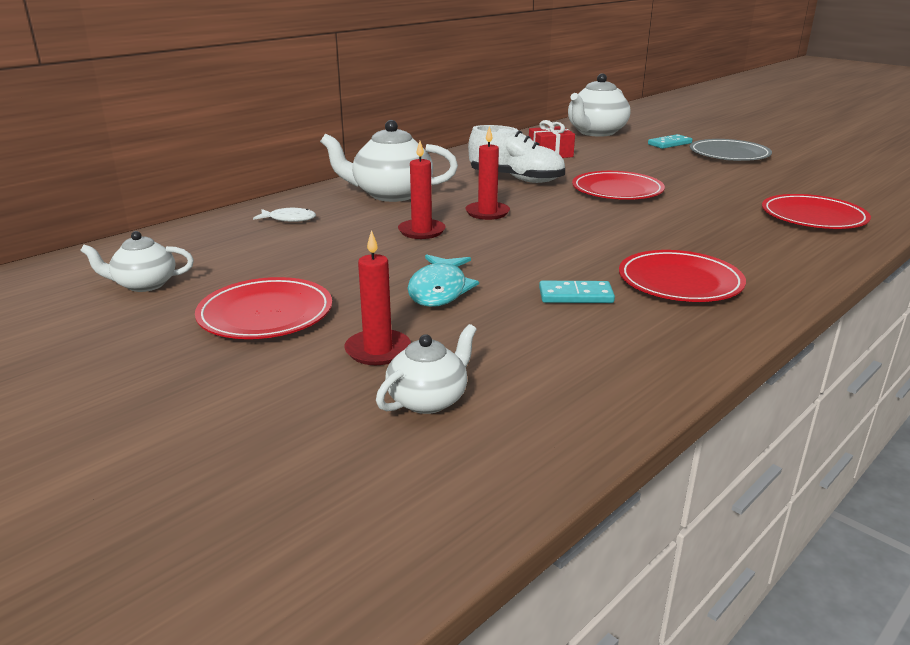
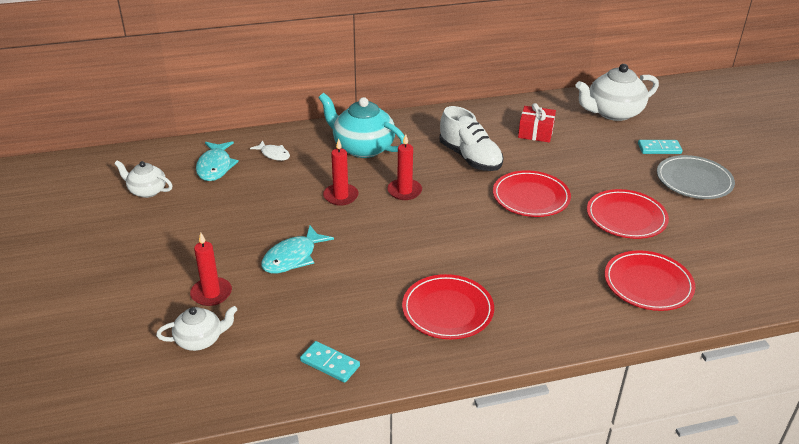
camera: 30 degrees right, 10 degrees up
red plate [195,277,332,339] -> red plate moved to [587,189,669,239]
white teapot [320,120,458,202] -> turquoise teapot [318,93,405,158]
turquoise domino [539,281,615,303] -> turquoise domino moved to [300,341,360,383]
none -> turquoise fish [196,141,239,181]

